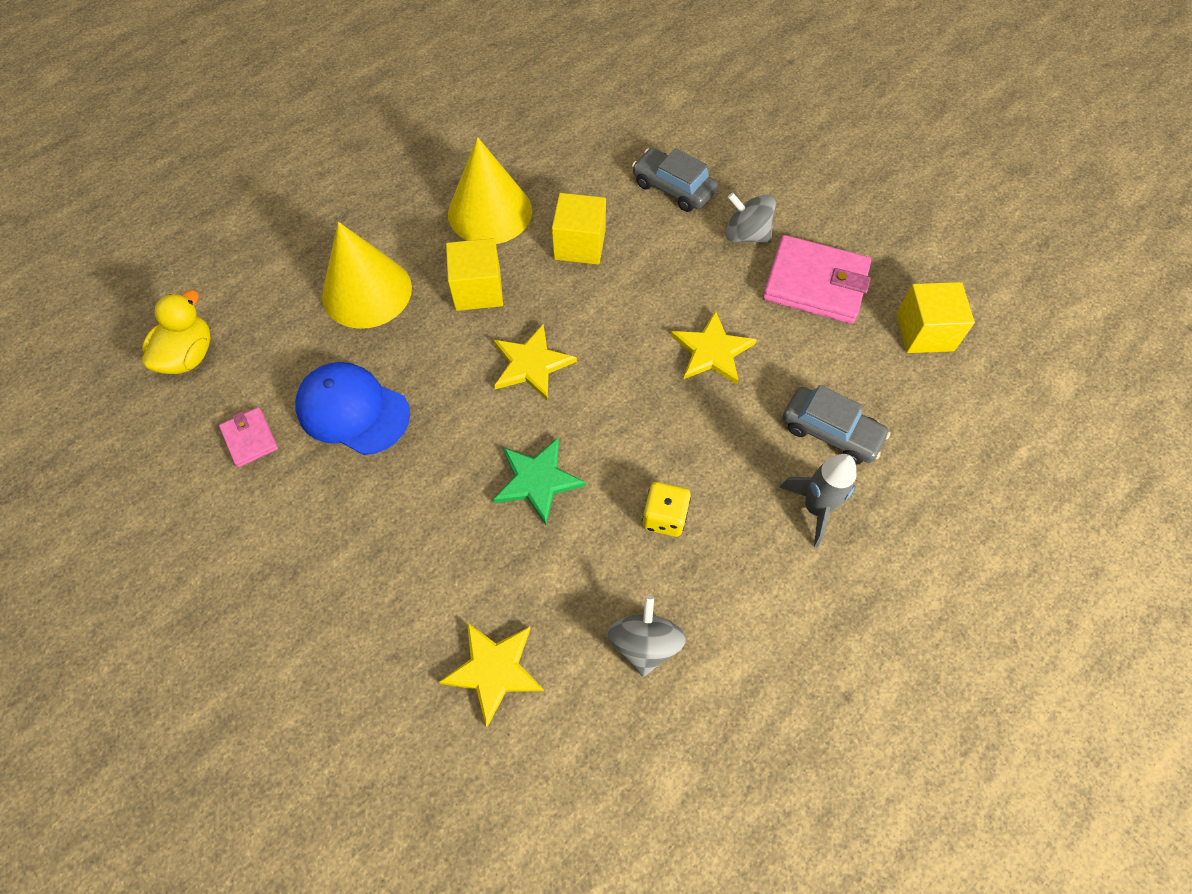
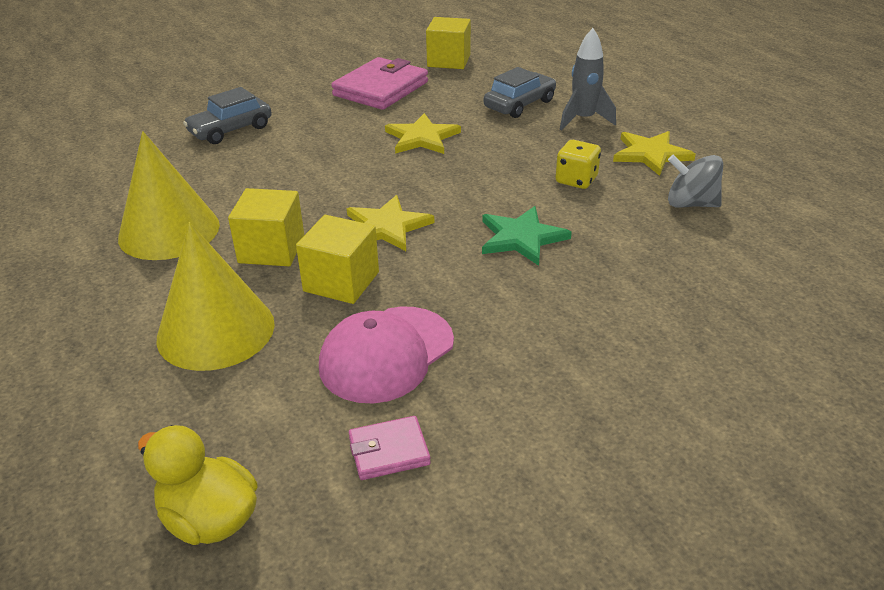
camera: 75 degrees left, 25 degrees down
blue cap [295,362,410,455] -> pink cap [319,307,454,403]
yellow star [439,622,544,727] -> yellow star moved to [613,131,696,176]
yellow cube [552,193,606,265] -> yellow cube moved to [296,215,379,304]
grey spinning top [725,193,776,243] -> none

